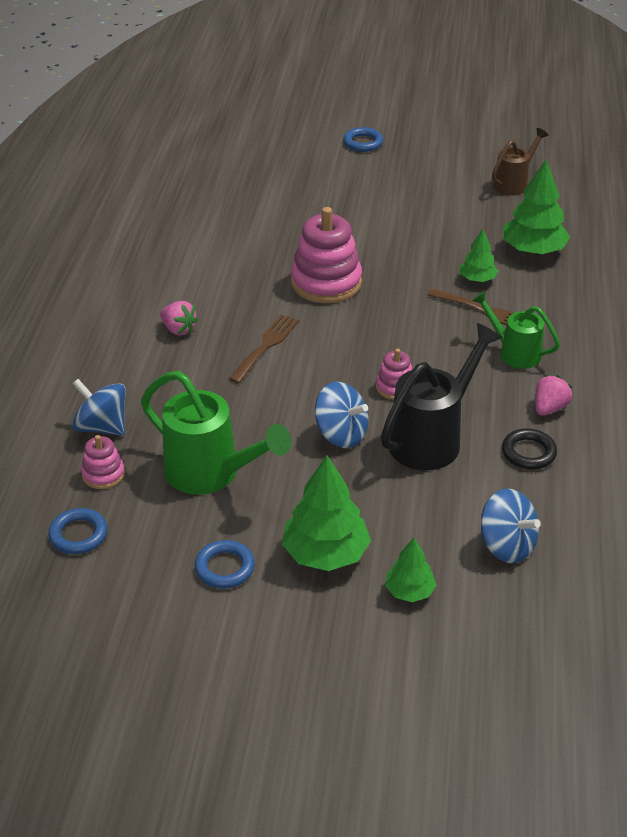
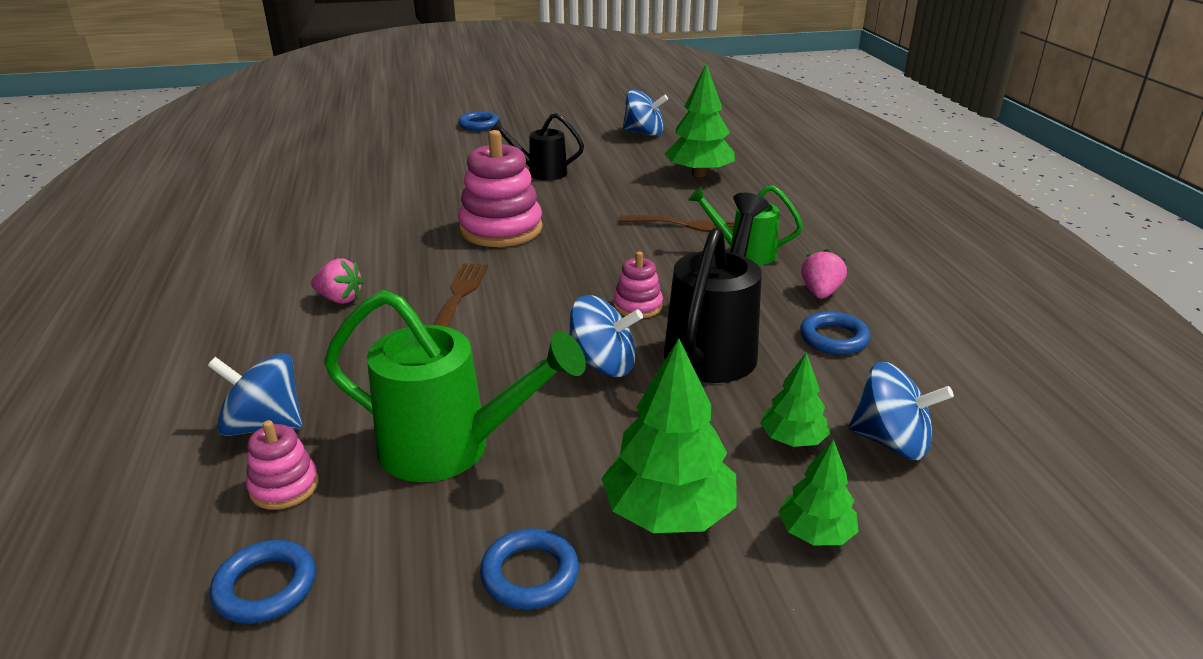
camera: 20 degrees left, 10 degrees down
green tree [460,229,498,282] -> green tree moved to [760,352,830,447]
brown watering can [492,128,548,196] -> blue spinning top [623,90,668,136]
black ring [502,428,557,469] -> blue ring [800,311,870,354]
none -> black watering can [490,113,584,180]

